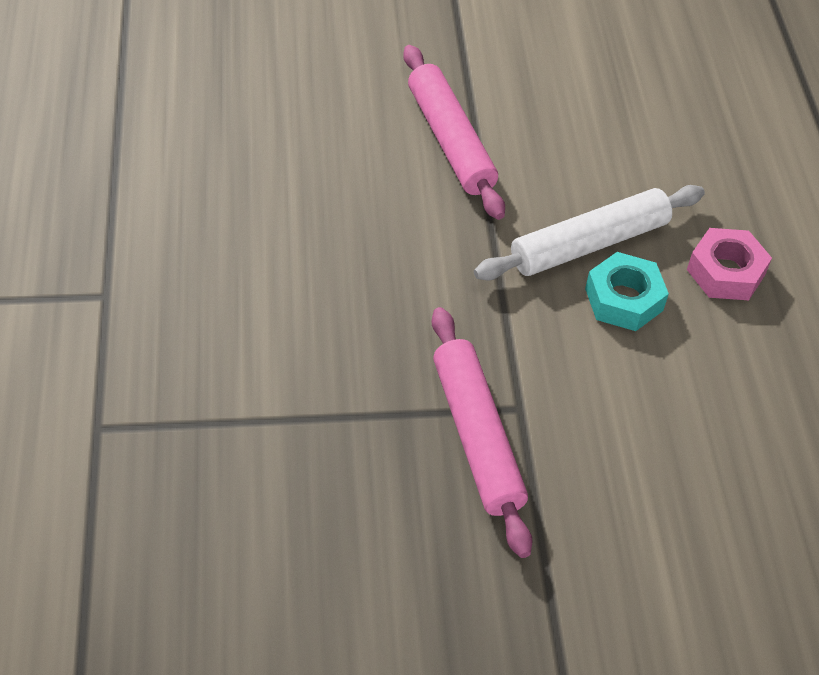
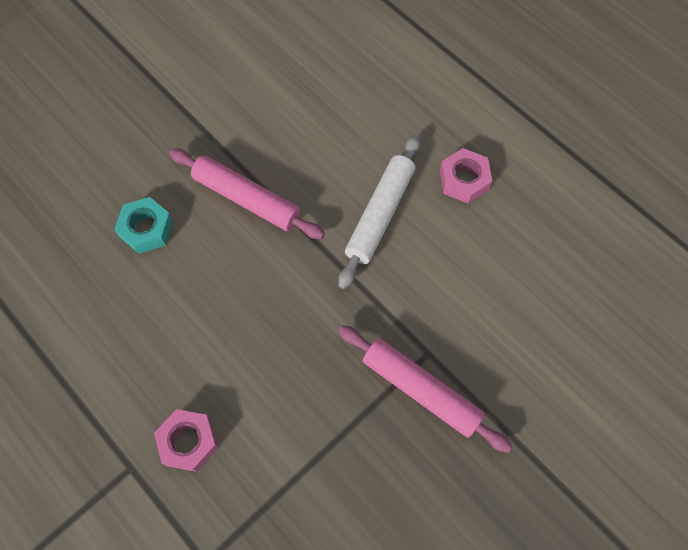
camera: 35 degrees left, 15 degrees up
turquoise nut [585,252,669,331] -> turquoise nut moved to [114,197,173,254]
none -> pink nut [154,409,219,472]

